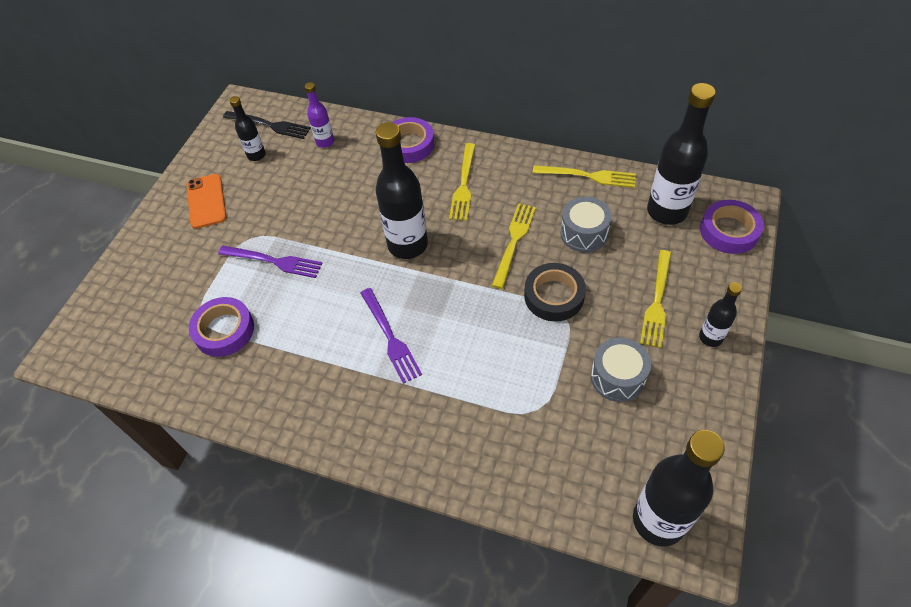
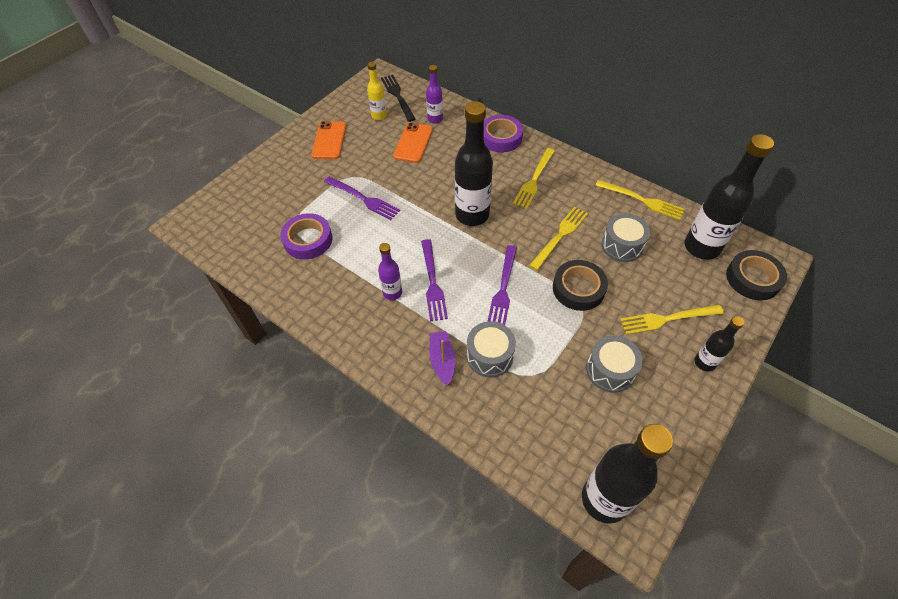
camera: 15 degrees right, 0 degrees up
black fork [223,111,311,139] -> black fork turned 150 degrees counterclockwise [381,75,416,122]
black bottle [229,96,266,161] -> yellow bottle [367,62,387,120]
yellow fork [640,250,671,348] -> yellow fork turned 45 degrees clockwise [620,305,724,335]
purple tape [700,200,764,254] -> black tape [726,250,787,300]
none -> purple bottle [378,243,402,300]
none -> orange phone [393,123,433,163]
none -> purple boat [429,331,455,386]
none -> grey drum [467,321,516,377]
none -> purple fork [487,245,517,325]

